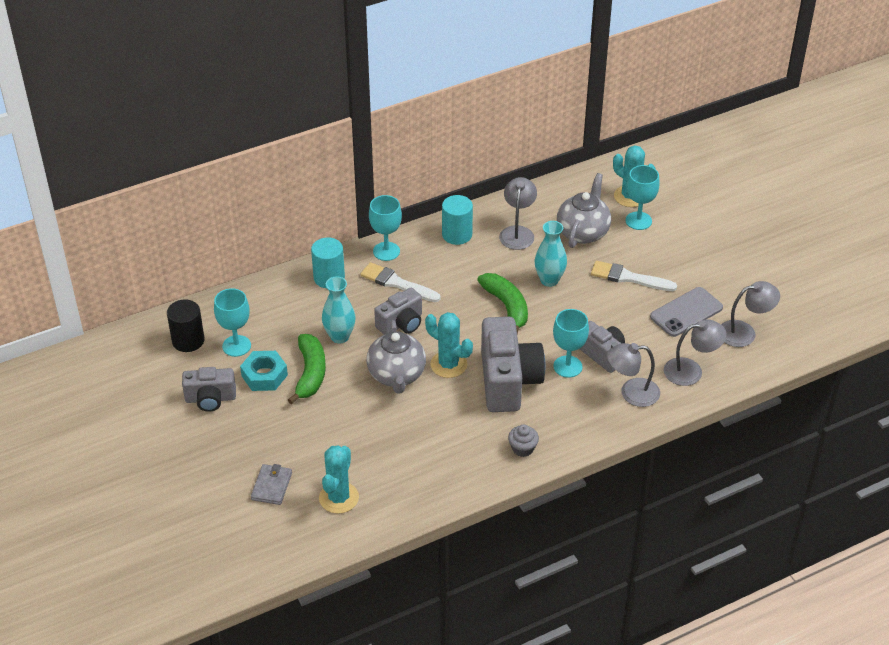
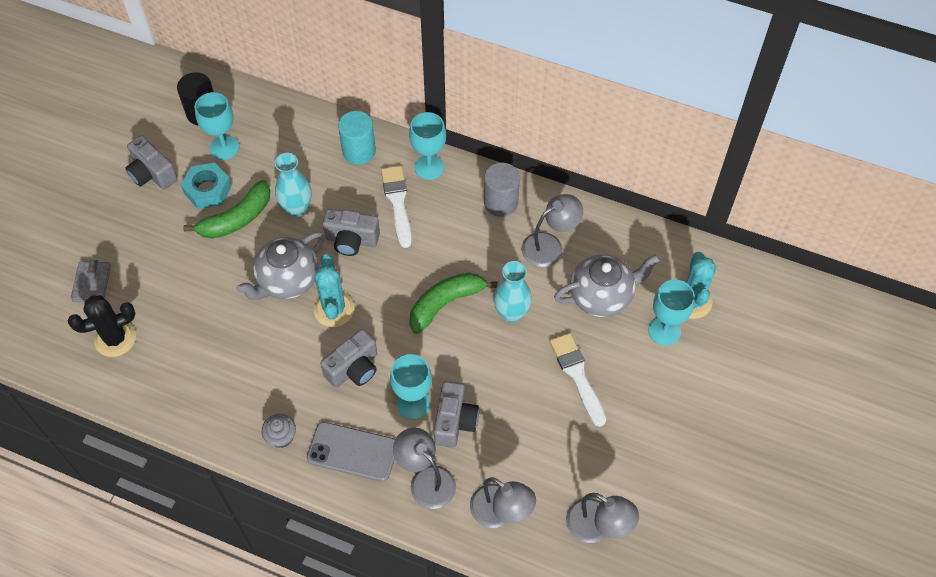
camera: 50 degrees right, 15 degrees up
grey wallet [251,464,292,505] -> grey wallet turned 60 degrees counterclockwise [71,260,111,302]
turquoise cactus [319,445,359,514] -> black cactus [68,295,136,357]
turquoise cylinder [442,195,473,245] -> grey cylinder [484,163,520,217]
green banana [477,273,528,334] -> green banana turned 150 degrees counterclockwise [409,272,498,334]
grey camera [481,317,545,412] -> grey camera [320,329,377,388], size x0.58
grey phone [650,287,723,337] -> grey phone moved to [307,422,395,482]

